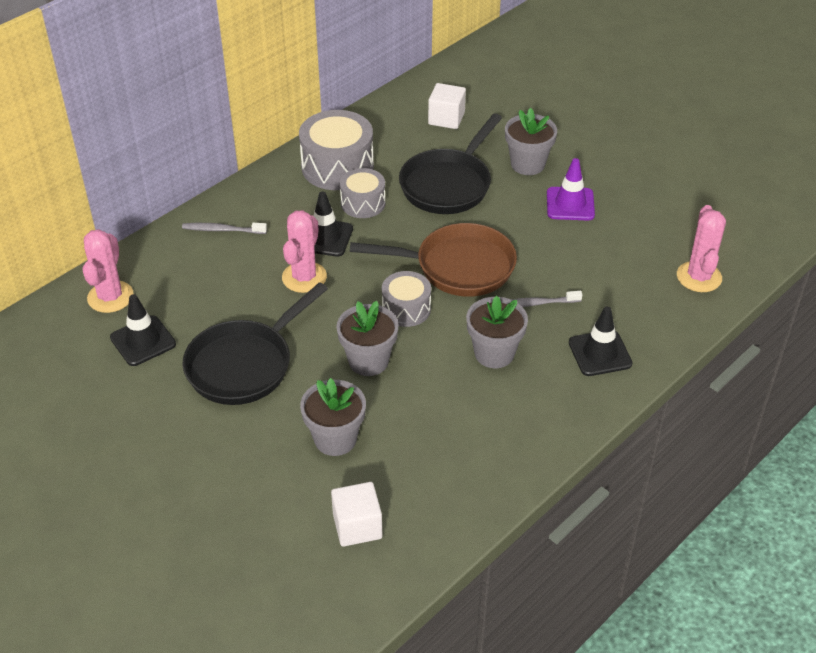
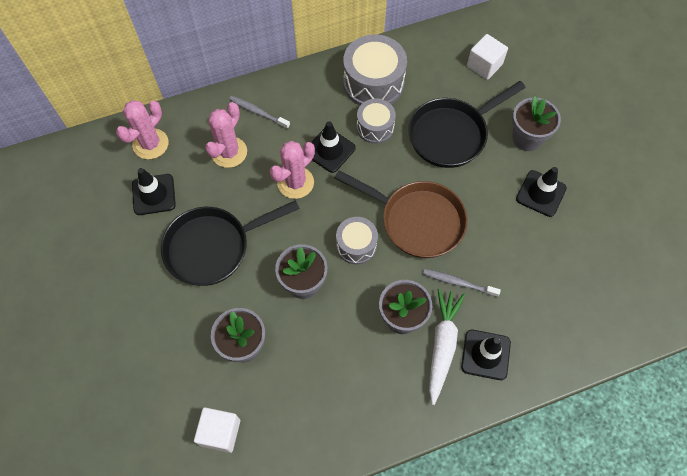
camera: 25 degrees right, 20 degrees up
purple traffic cone [547,158,595,221] -> black traffic cone [516,167,567,217]
pink cactus [677,205,726,292] -> pink cactus moved to [205,102,247,168]
none -> white carrot [429,289,465,405]

